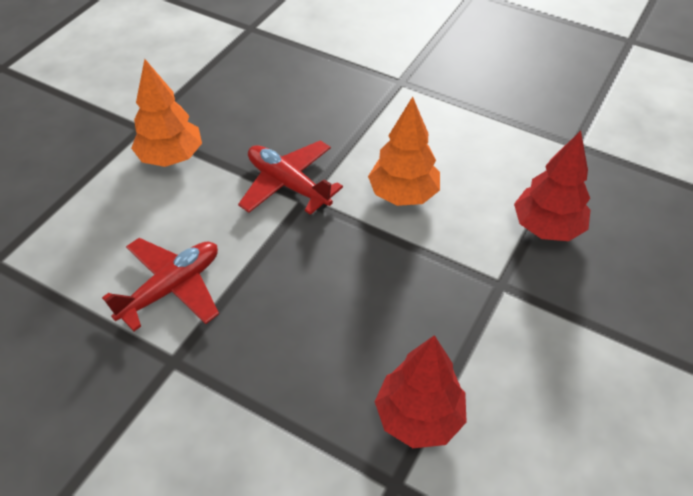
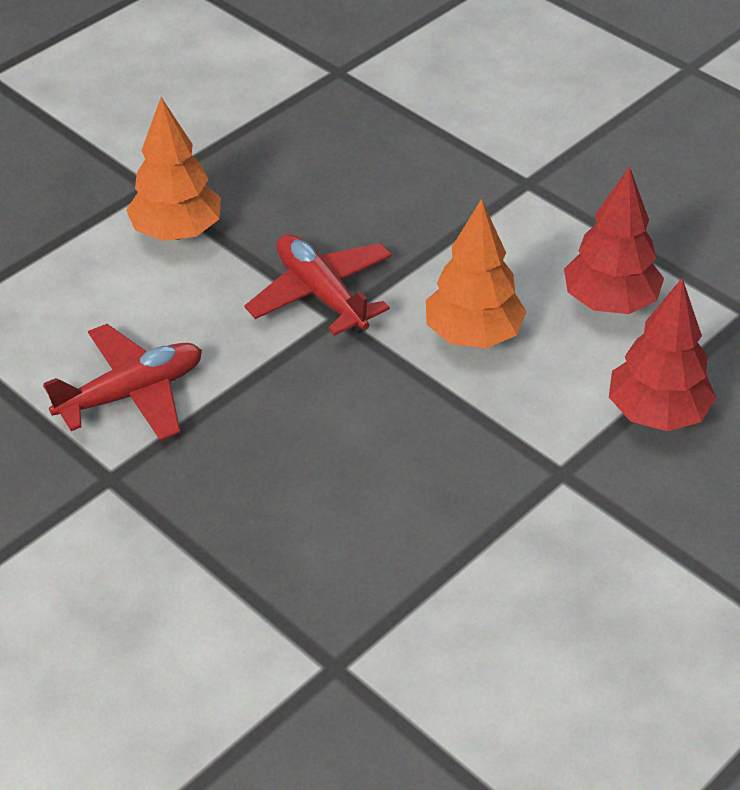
camera: 15 degrees right, 5 degrees down
red tree [375,335,467,448] -> red tree moved to [564,166,664,314]

